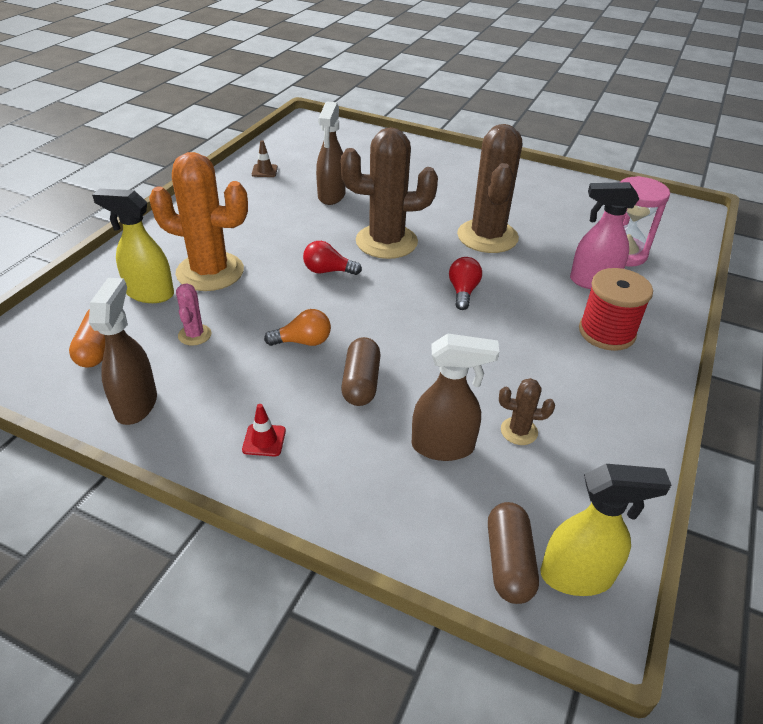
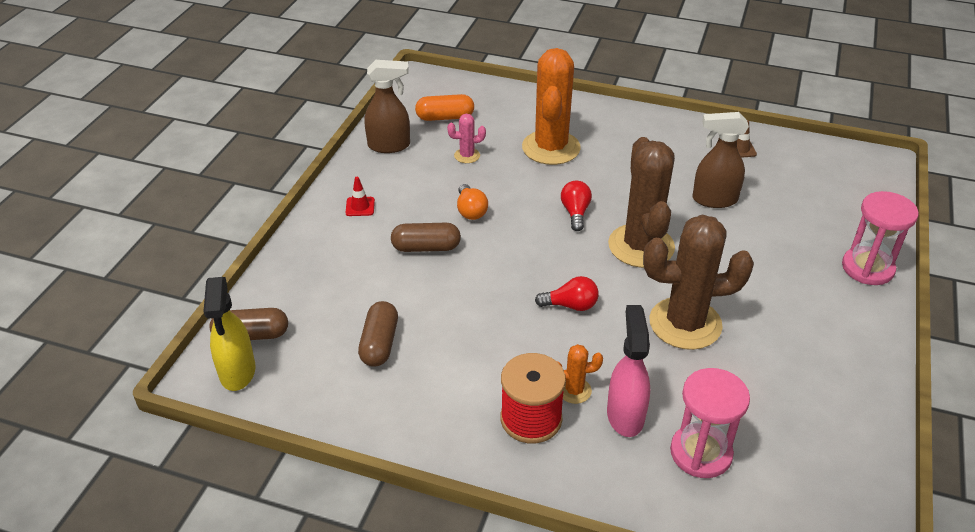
camera: 85 degrees right, 0 degrees up
yellow spray bottle [92,189,174,303] -> none
brown spray bottle [412,333,499,461] -> none
brown cactus [499,378,555,445] -> brown capsule [358,301,398,367]
none -> orange cactus [557,344,603,404]
none -> pink hourglass [842,191,919,285]

